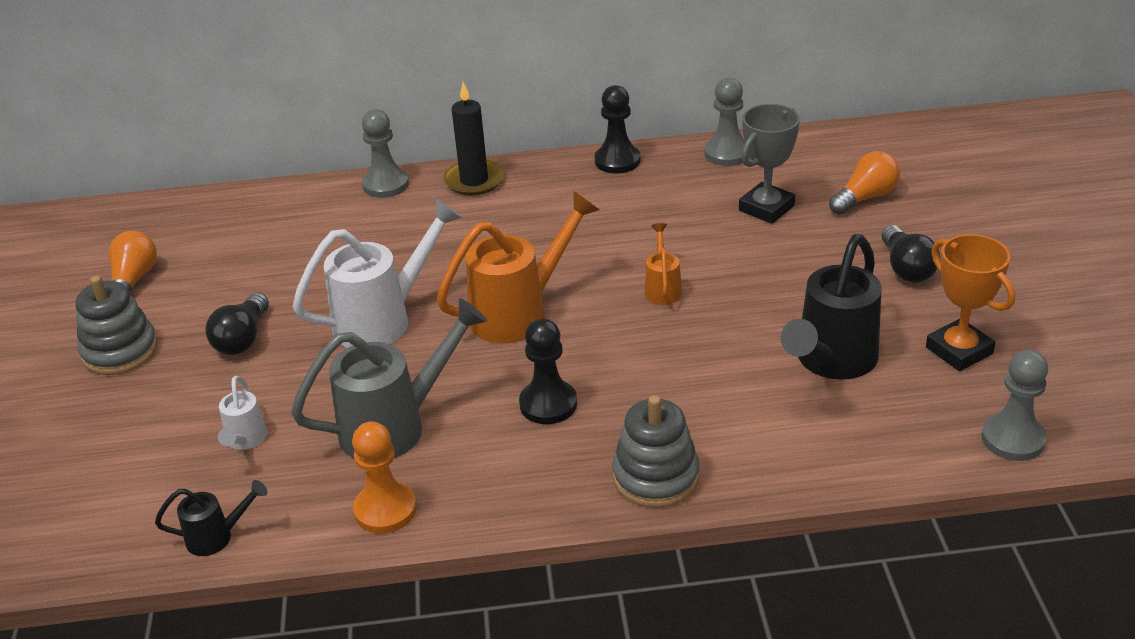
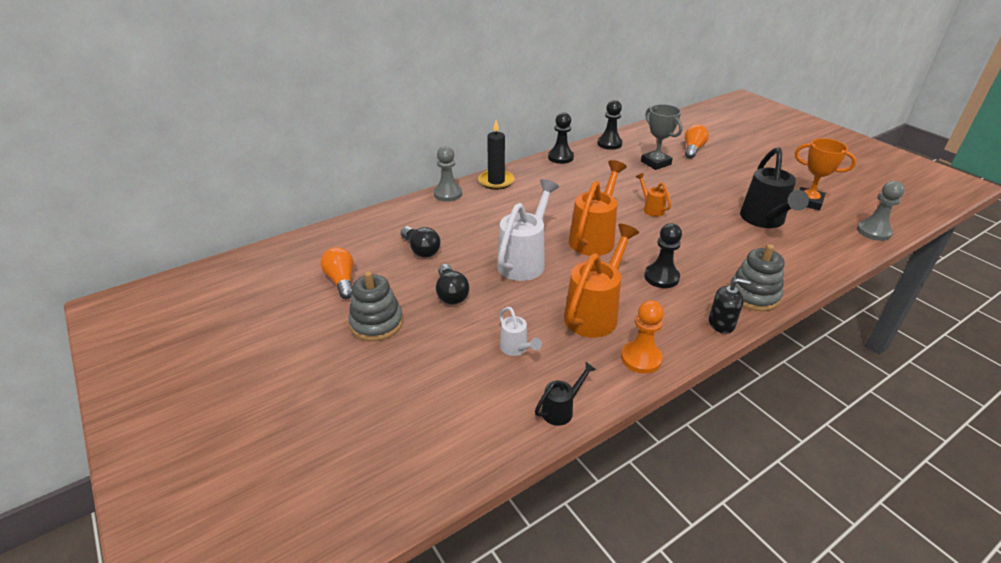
camera: 30 degrees left, 0 degrees up
grey watering can [291,298,487,458] -> orange watering can [564,224,639,338]
grey pawn [704,78,750,166] -> black pawn [597,100,623,150]
grey trophy [739,104,800,224] -> grey trophy turned 45 degrees counterclockwise [641,104,683,170]
black light bulb [882,225,940,282] -> black light bulb moved to [401,226,440,258]
none -> black soap dispenser [709,278,751,334]

